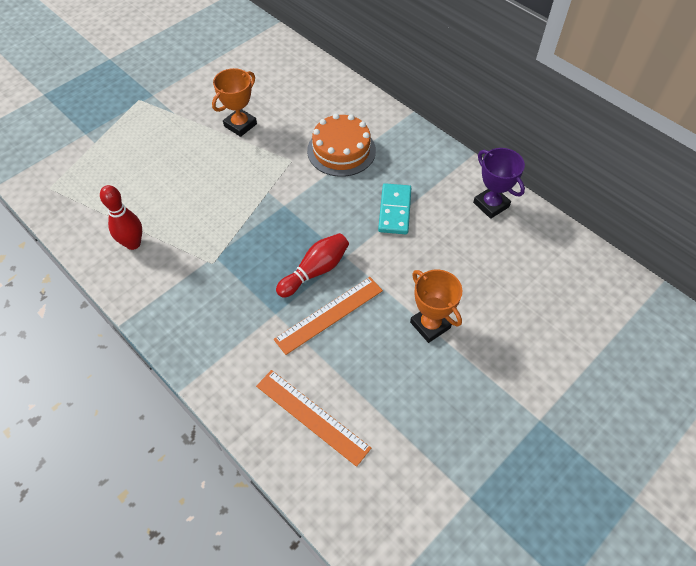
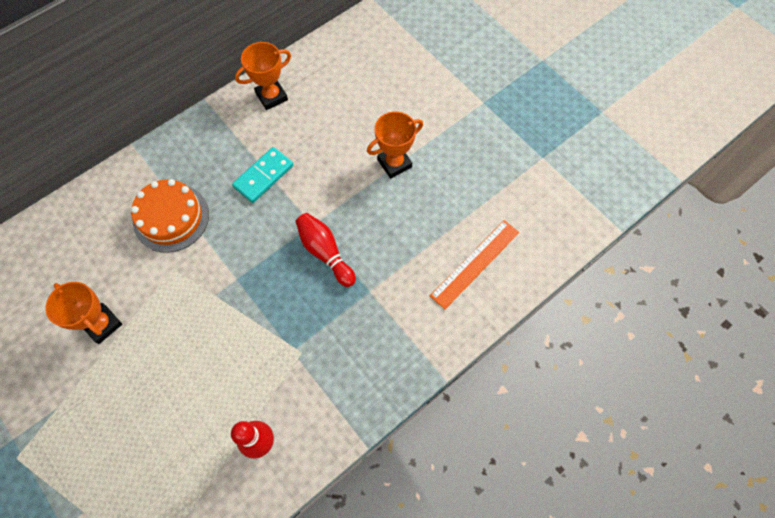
camera: 85 degrees left, 10 degrees up
orange ruler [274,277,383,355] -> none
turquoise domino [378,183,411,234] -> turquoise domino turned 60 degrees counterclockwise [232,147,294,203]
purple trophy [473,148,525,219] -> orange trophy [235,42,291,110]

